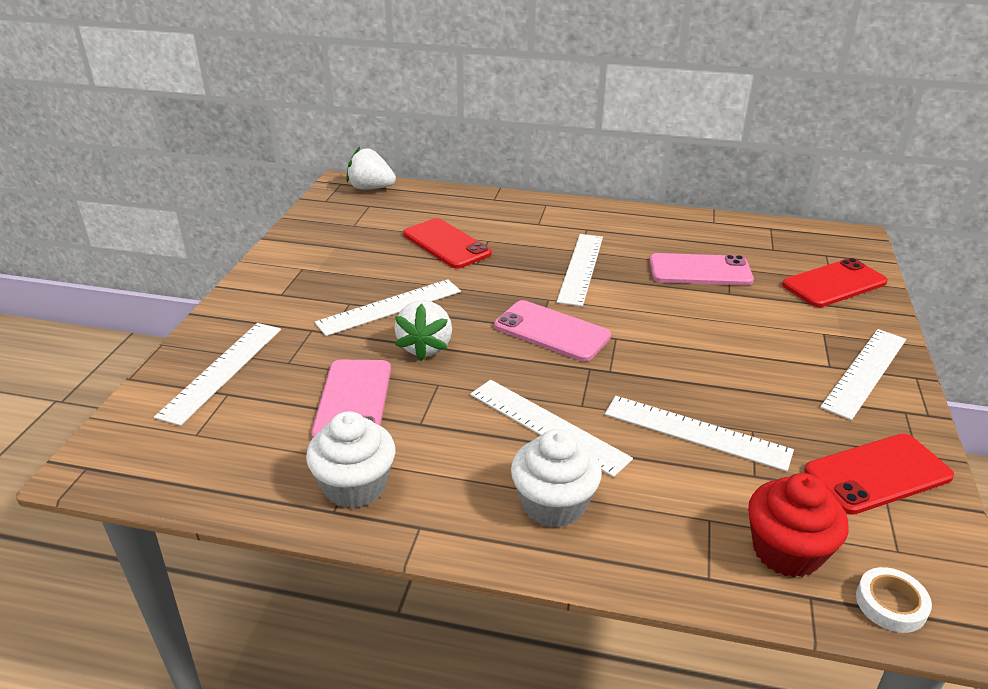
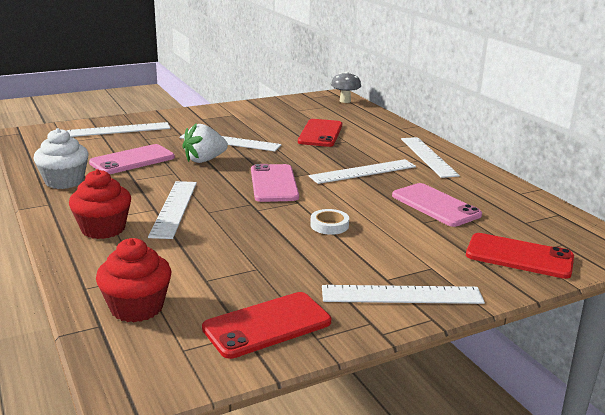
camera: 50 degrees right, 10 degrees down
white strawberry [346,147,396,190] -> grey mushroom [331,71,361,103]
white cupcake [511,429,602,528] -> red cupcake [69,169,131,239]
white ruler [605,396,794,472] -> white ruler moved to [401,137,460,178]
red phone [804,434,954,515] -> red phone turned 60 degrees counterclockwise [202,292,331,359]
white tape [856,567,932,633] -> white tape moved to [310,209,349,235]

